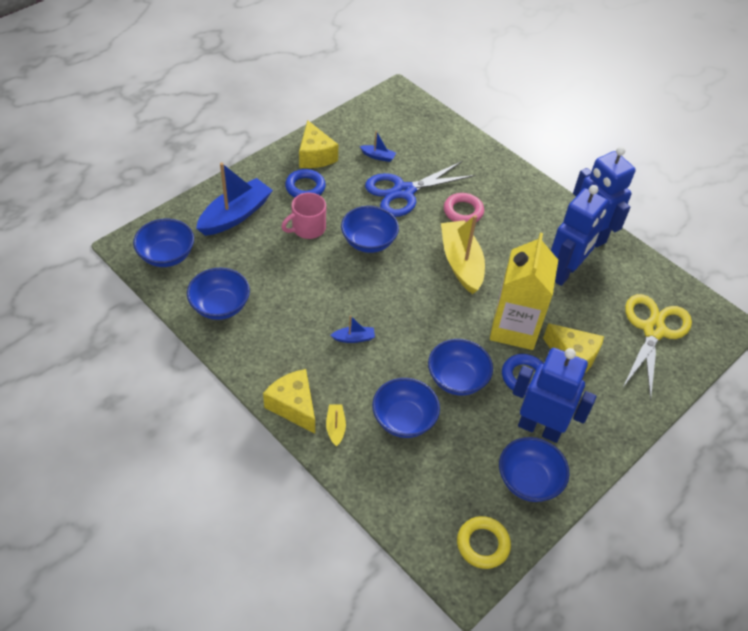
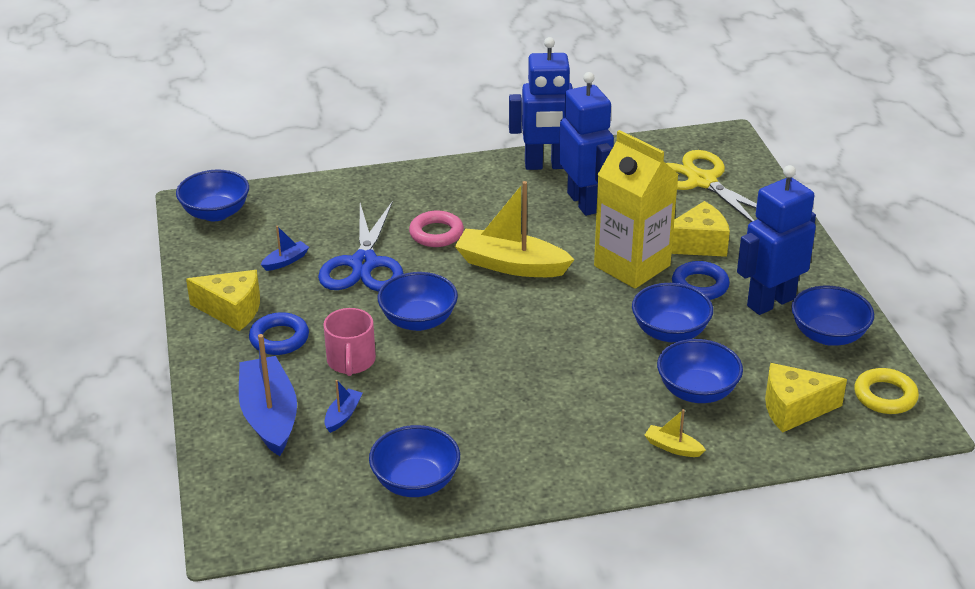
camera: 55 degrees left, 15 degrees down
blue bowl [133,219,194,267] -> blue bowl moved to [176,170,249,221]
yellow cheese [263,369,315,434] -> yellow cheese moved to [765,363,847,432]
blue boat [331,315,375,343] -> blue boat moved to [325,380,363,433]

